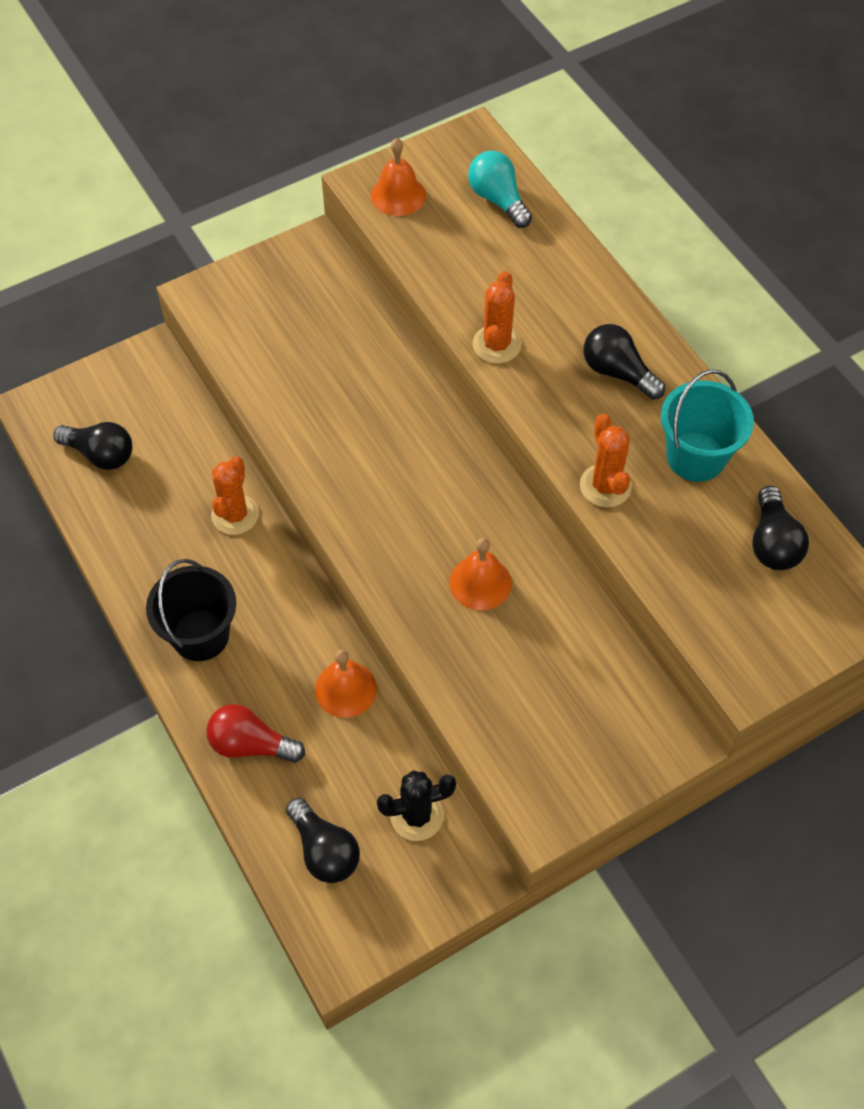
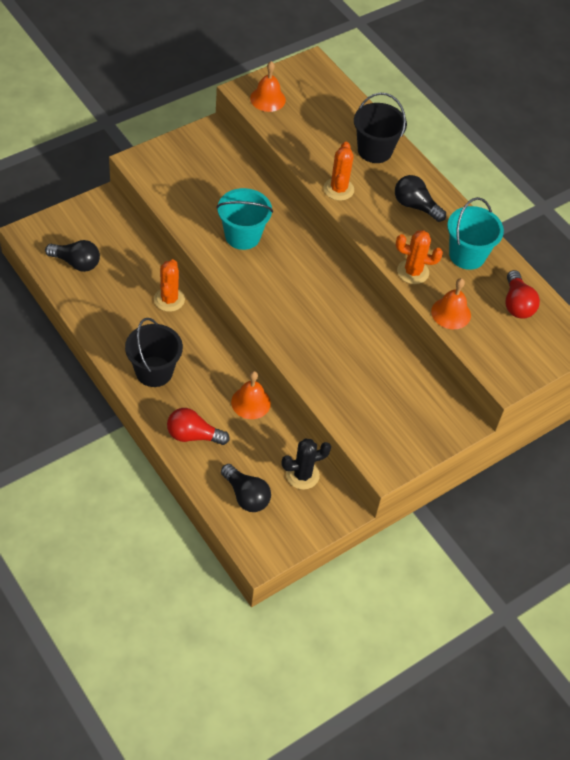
camera: 10 degrees left, 5 degrees down
orange bell [449,538,512,610] -> orange bell moved to [431,278,471,329]
turquoise light bulb [468,151,532,228] -> none
orange cactus [580,414,632,508] -> orange cactus turned 60 degrees counterclockwise [396,230,443,284]
black light bulb [752,486,809,570] -> red light bulb [505,270,540,319]
none -> turquoise bucket [216,188,273,250]
none -> black bucket [354,93,407,163]

